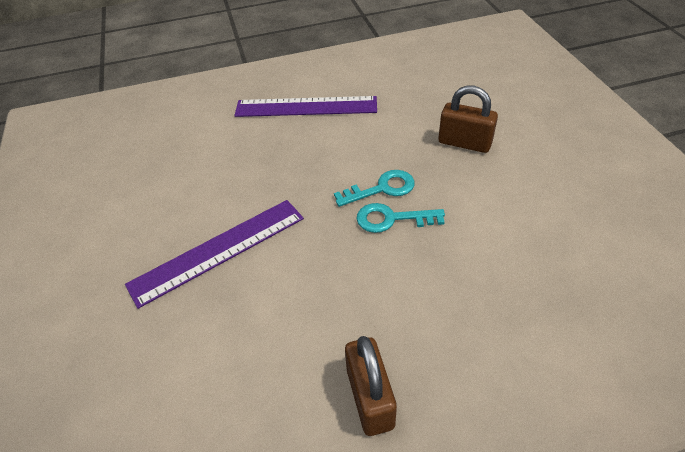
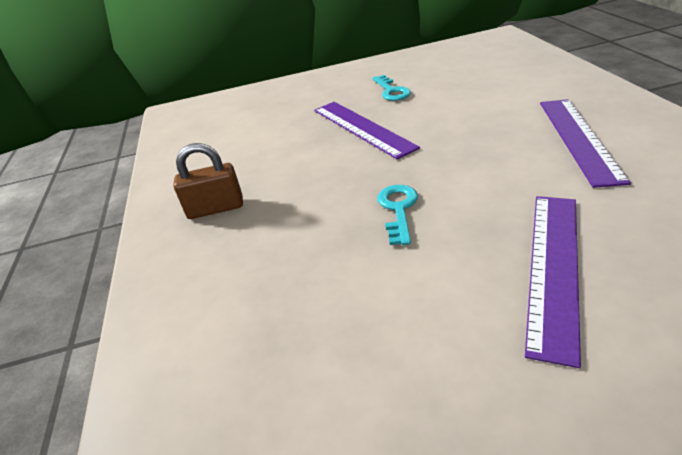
camera: 95 degrees right, 10 degrees down
turquoise key [334,170,415,207] -> turquoise key moved to [373,75,411,101]
brown padlock [438,86,498,153] -> purple ruler [525,196,581,368]

